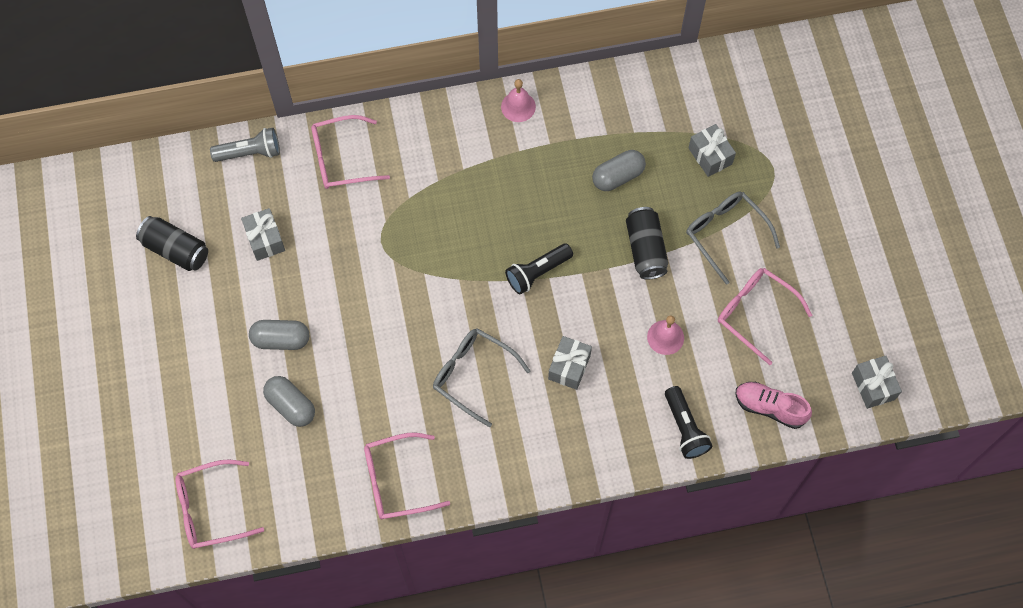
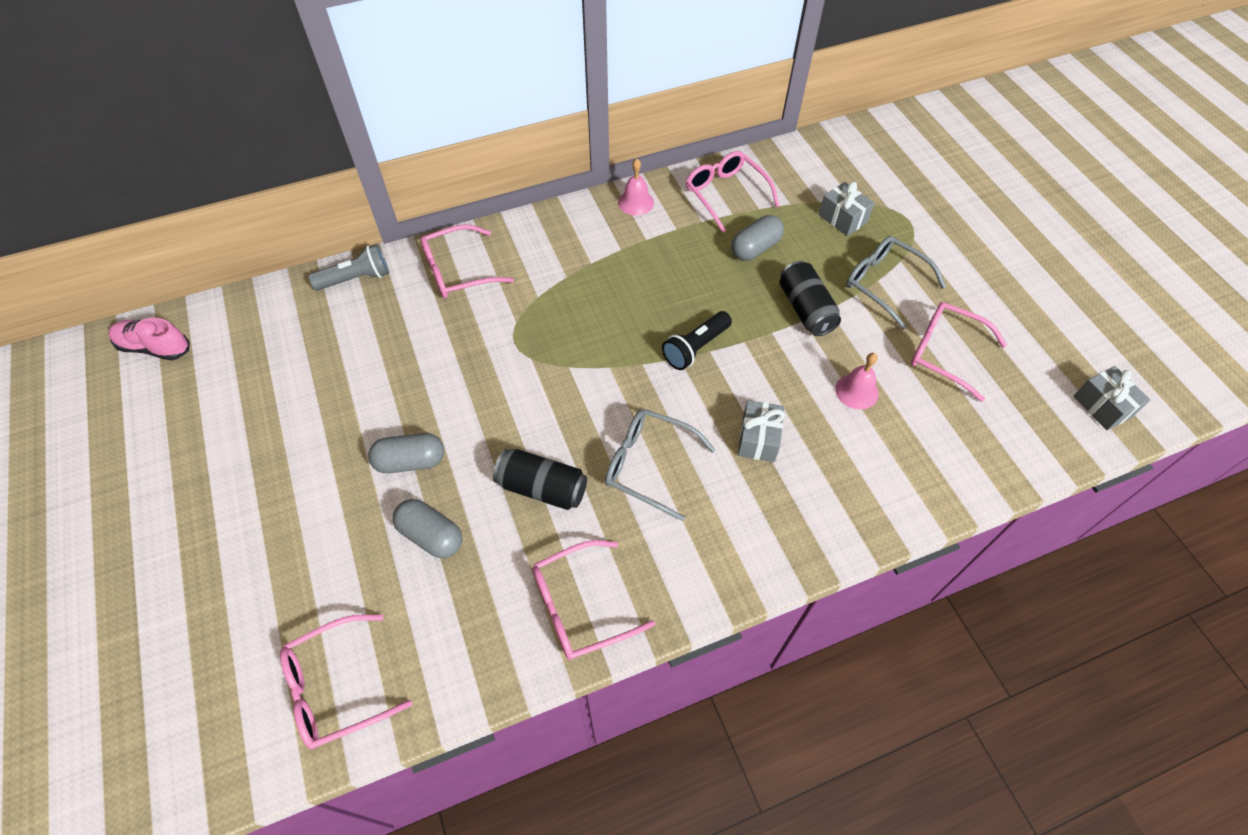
camera: 10 degrees left, 10 degrees down
black can [136,216,208,271] -> black can moved to [493,449,587,510]
grey gift [241,208,285,261] -> none
black flashlight [665,386,713,459] -> none
pink shoe [735,382,812,429] -> pink shoe moved to [108,318,190,361]
none -> pink glasses [686,151,780,232]

